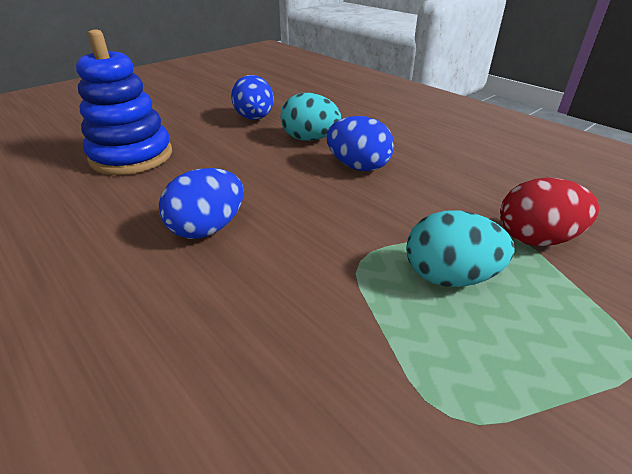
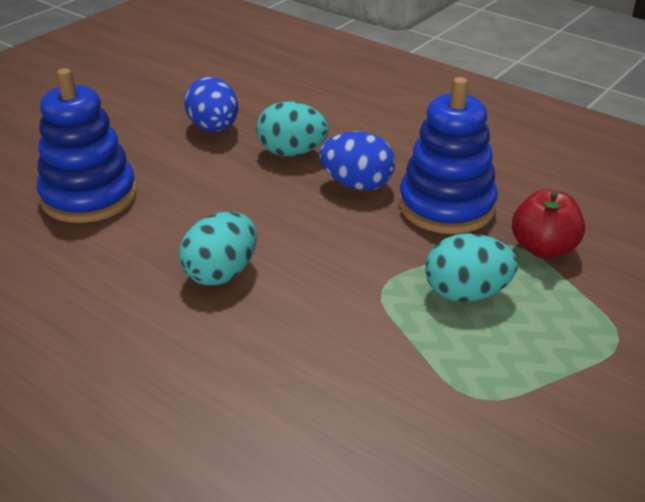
camera: 10 degrees left, 0 degrees up
blue egg [159,168,244,239] -> turquoise egg [179,212,257,286]
red egg [500,178,599,246] -> red apple [512,189,585,258]
none -> blue stacking toy [399,77,498,234]

